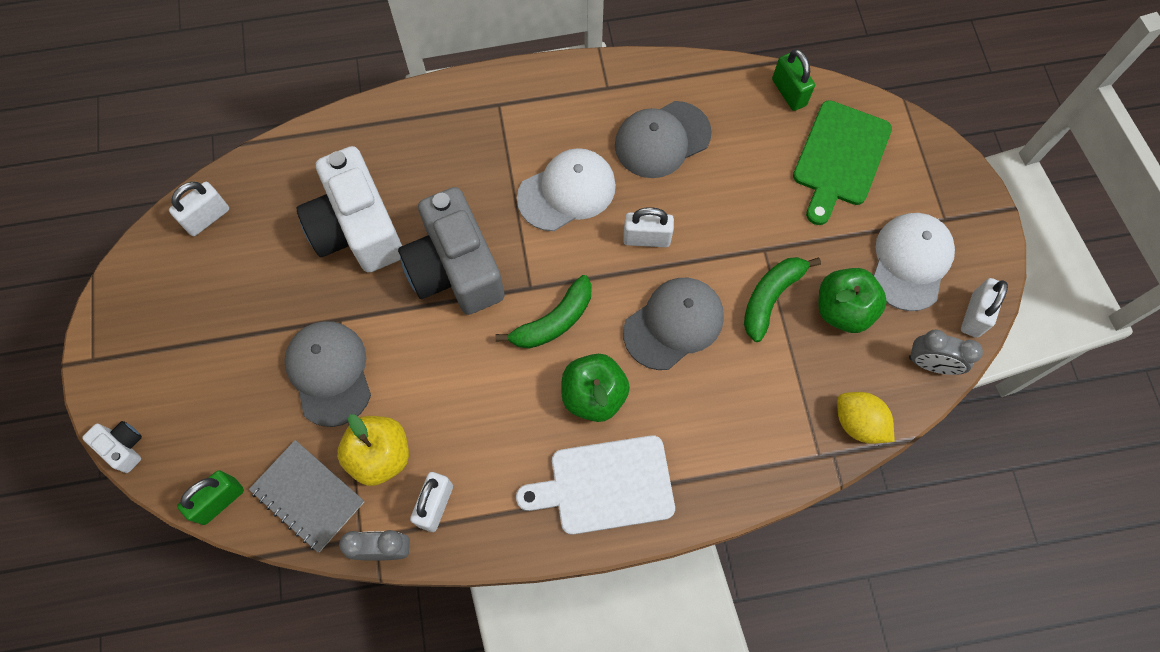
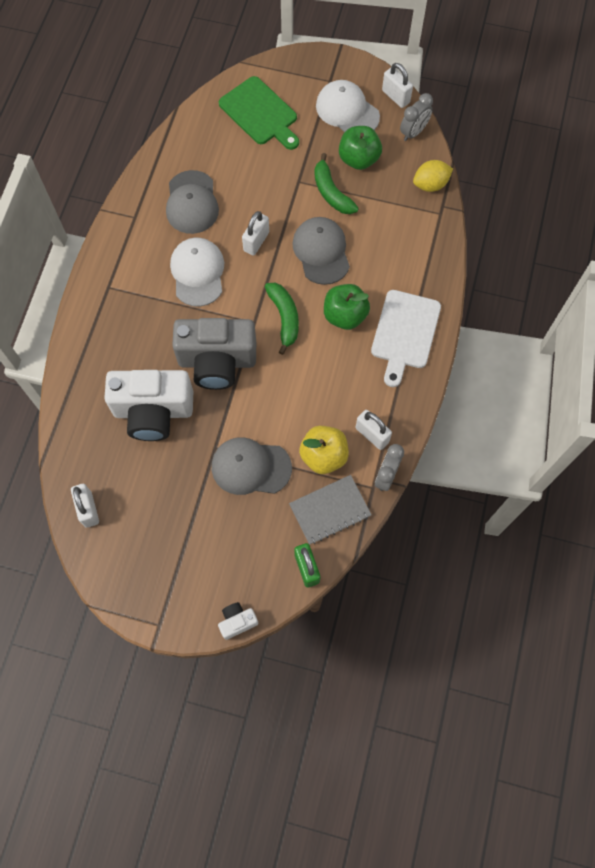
camera: 65 degrees left, 0 degrees up
green padlock [772,49,815,111] -> none

